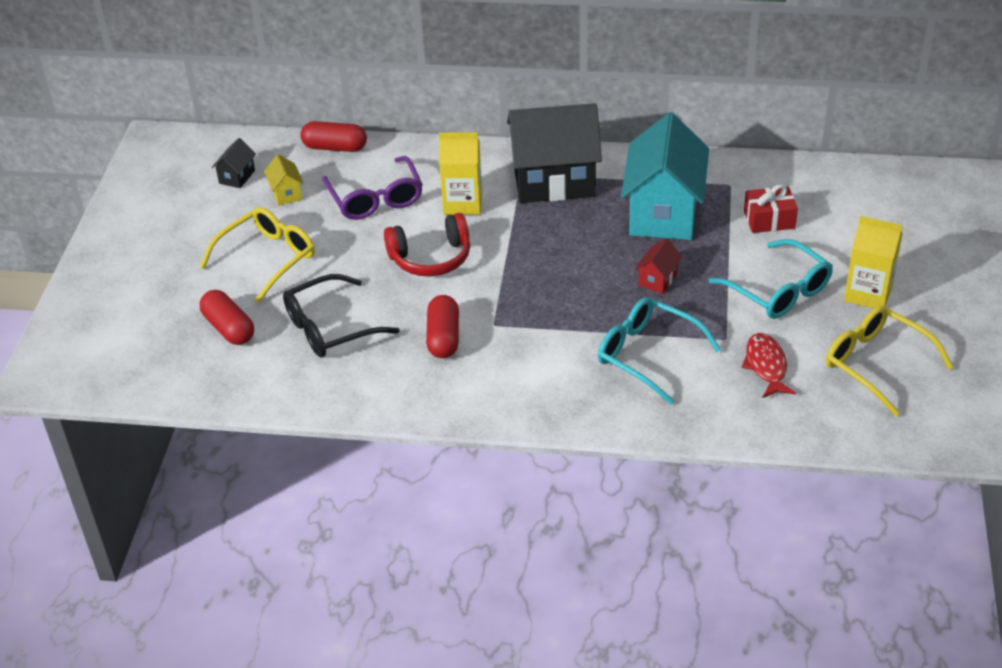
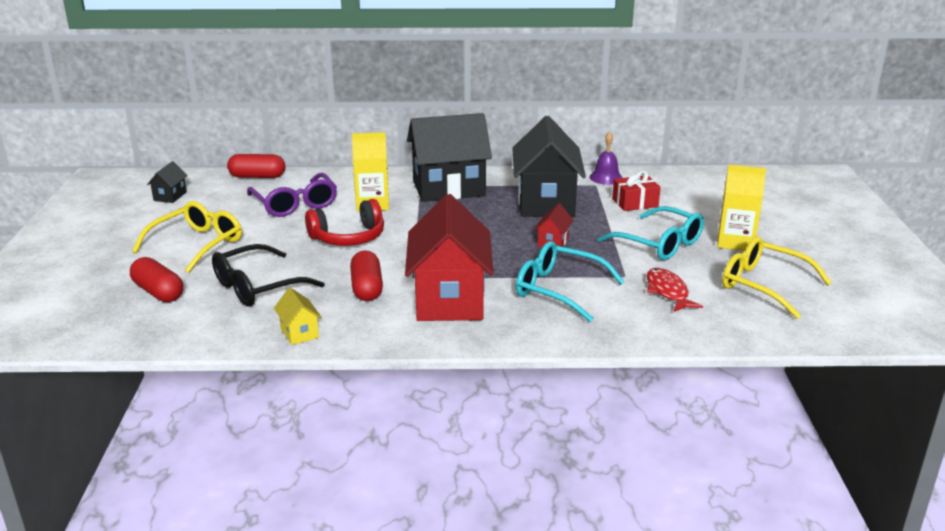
camera: 10 degrees left, 15 degrees down
yellow house [264,154,304,206] -> yellow house moved to [274,288,322,345]
turquoise house [621,113,709,240] -> black house [512,116,586,217]
none -> red house [405,194,494,321]
none -> purple bell [590,132,623,185]

